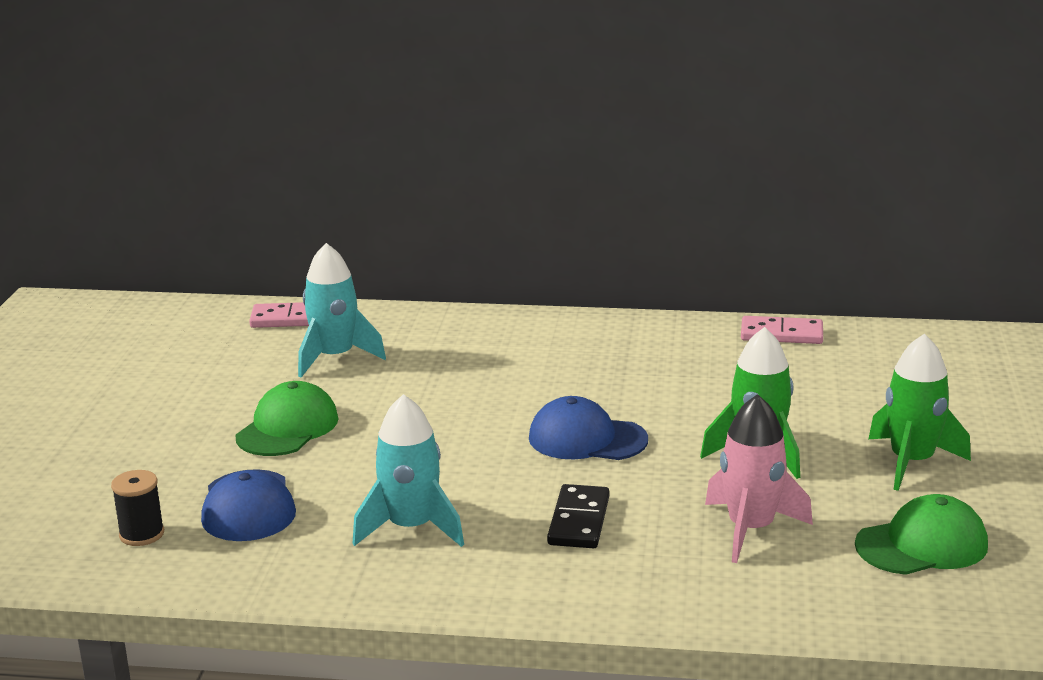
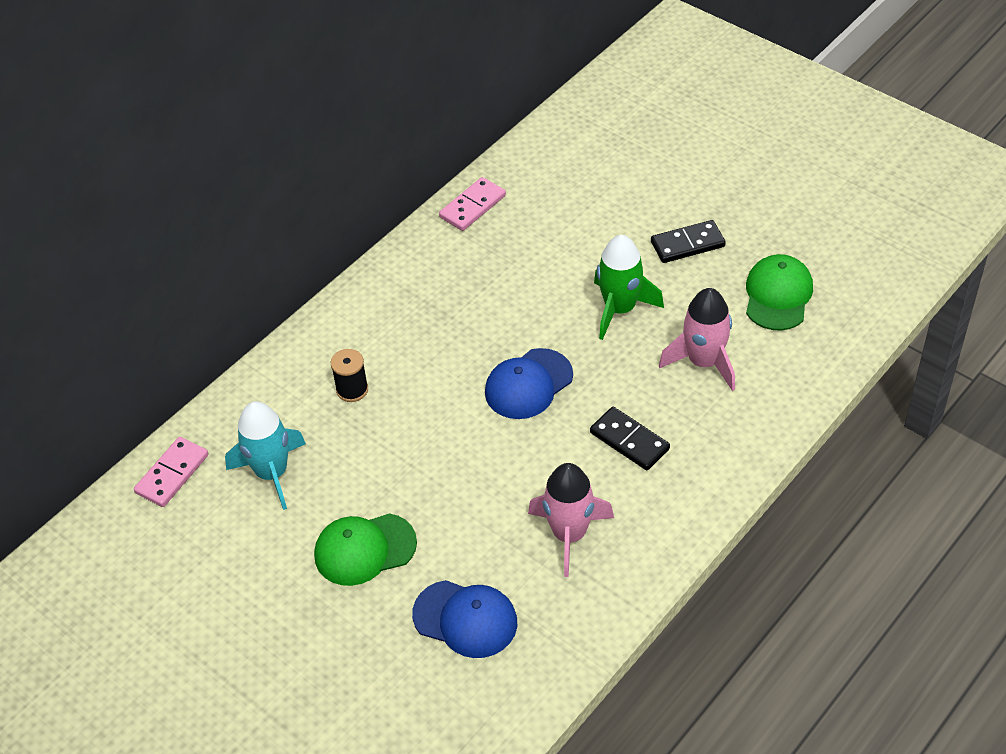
camera: 55 degrees left, 25 degrees up
black spool [111,470,164,546] -> black spool moved to [331,349,368,402]
green cap [236,381,339,456] -> green cap turned 75 degrees counterclockwise [314,513,417,586]
turquoise rocket [352,394,464,547] -> pink rocket [528,463,614,577]
green rocket [868,334,971,491] -> black domino [651,220,726,263]

